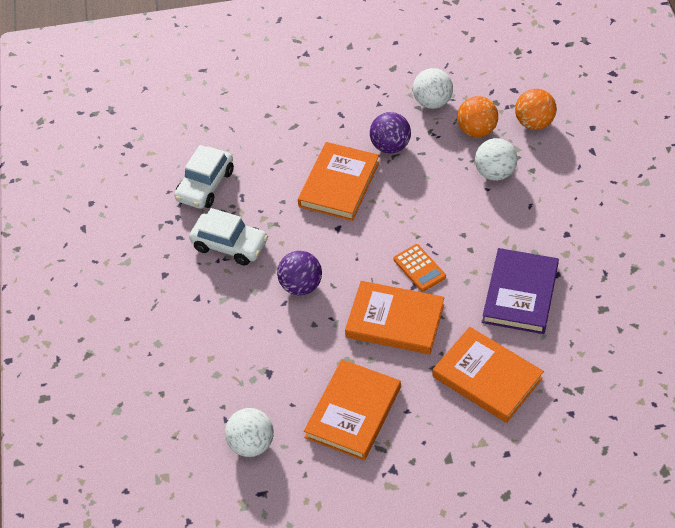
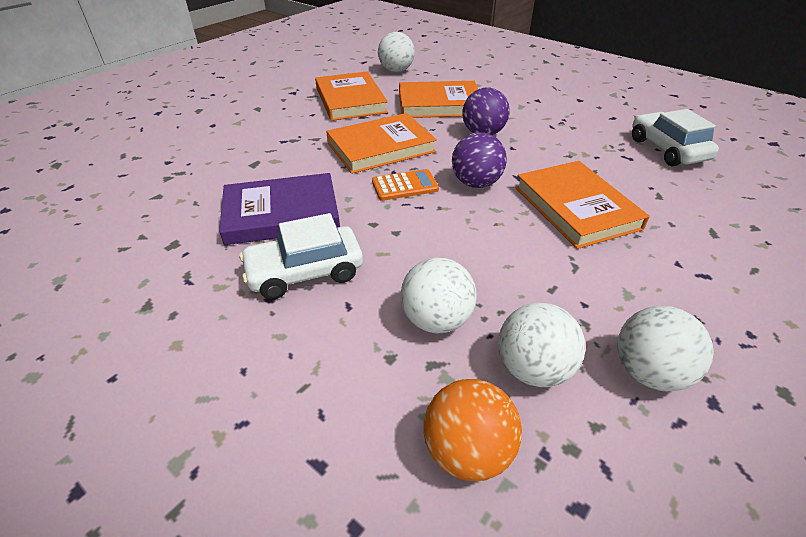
camera: 135 degrees right, 10 degrees down
white car [189,208,268,266] -> white car moved to [239,213,363,300]
purple ball [370,112,411,154] -> purple ball moved to [452,132,507,188]
orange calculator [394,244,446,292] -> orange calculator turned 150 degrees clockwise [372,169,439,201]
orange book [433,327,544,423] -> orange book moved to [399,81,478,118]
orange ball [457,96,498,137] -> white ball [499,303,586,387]
purple book [482,248,559,334] -> purple book turned 75 degrees counterclockwise [219,173,340,245]

